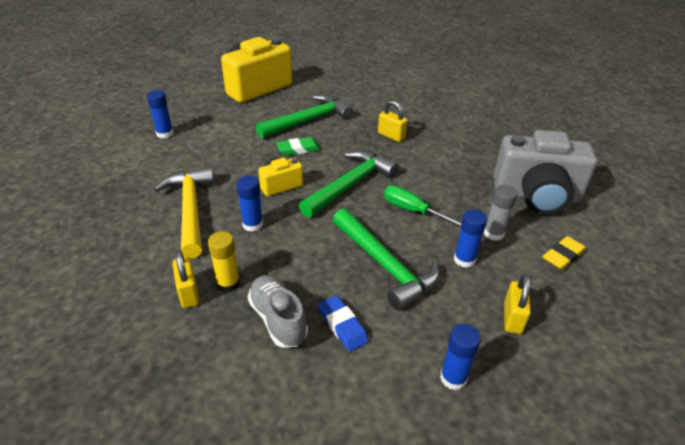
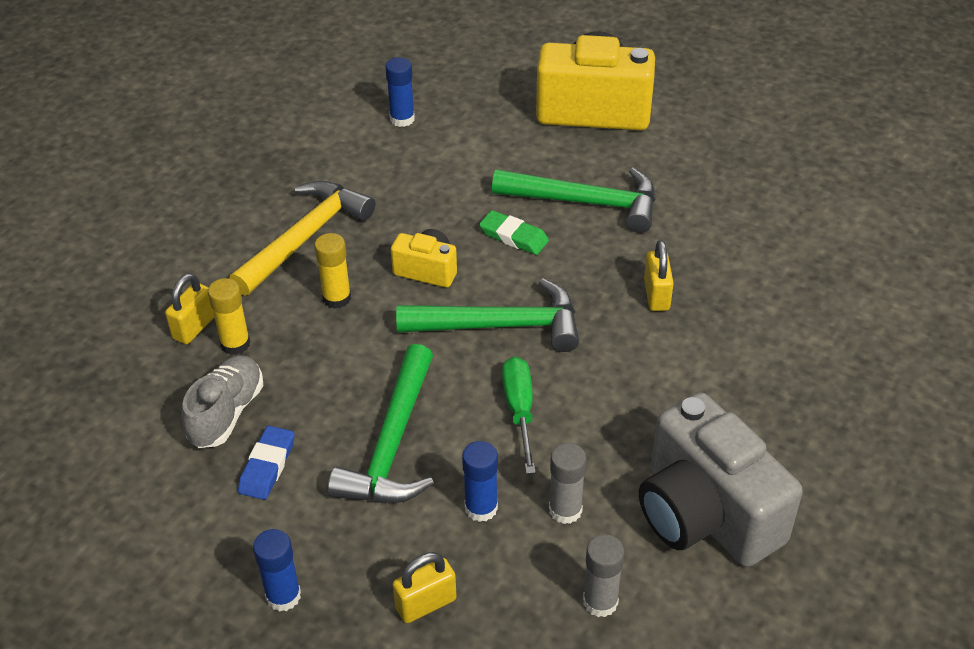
camera: 50 degrees right, 5 degrees up
blue glue stick [236,176,263,232] -> yellow glue stick [314,233,351,309]
yellow eraser [543,236,586,270] -> grey glue stick [583,534,625,617]

